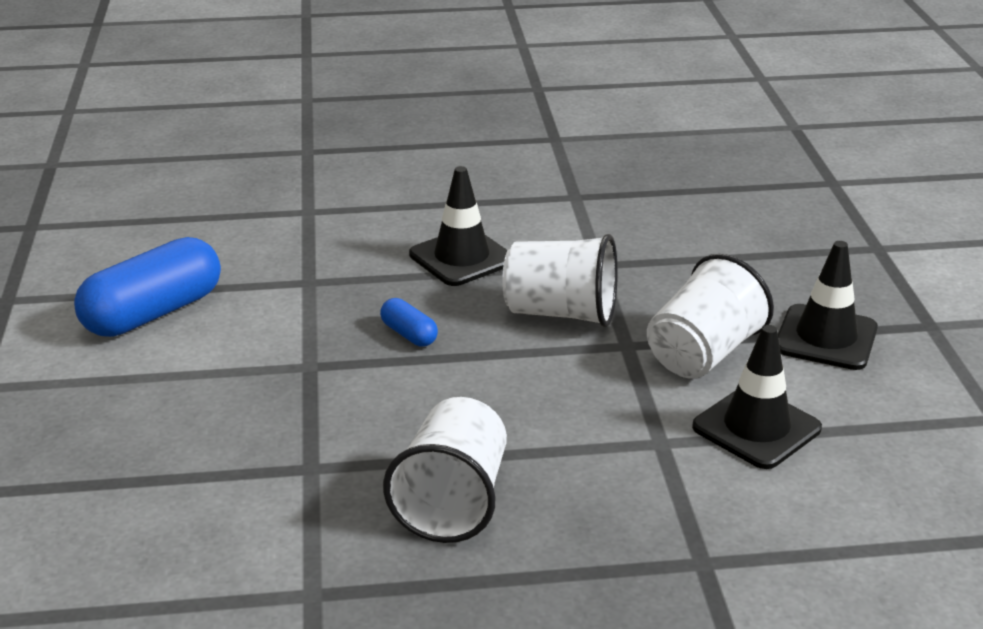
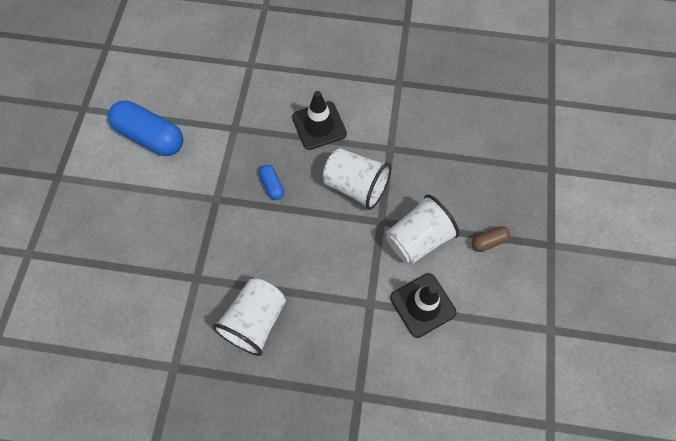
camera: 15 degrees right, 35 degrees up
blue capsule [74,237,221,337] -> blue capsule turned 60 degrees clockwise [108,100,184,156]
black traffic cone [778,241,878,370] -> brown capsule [472,226,511,252]

